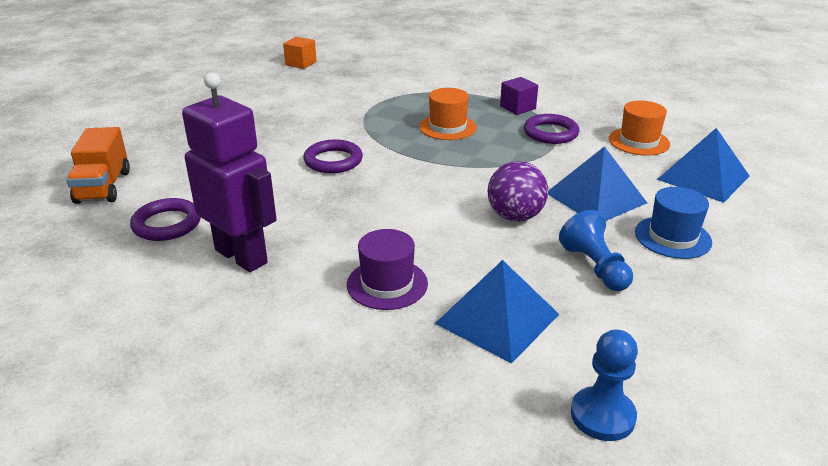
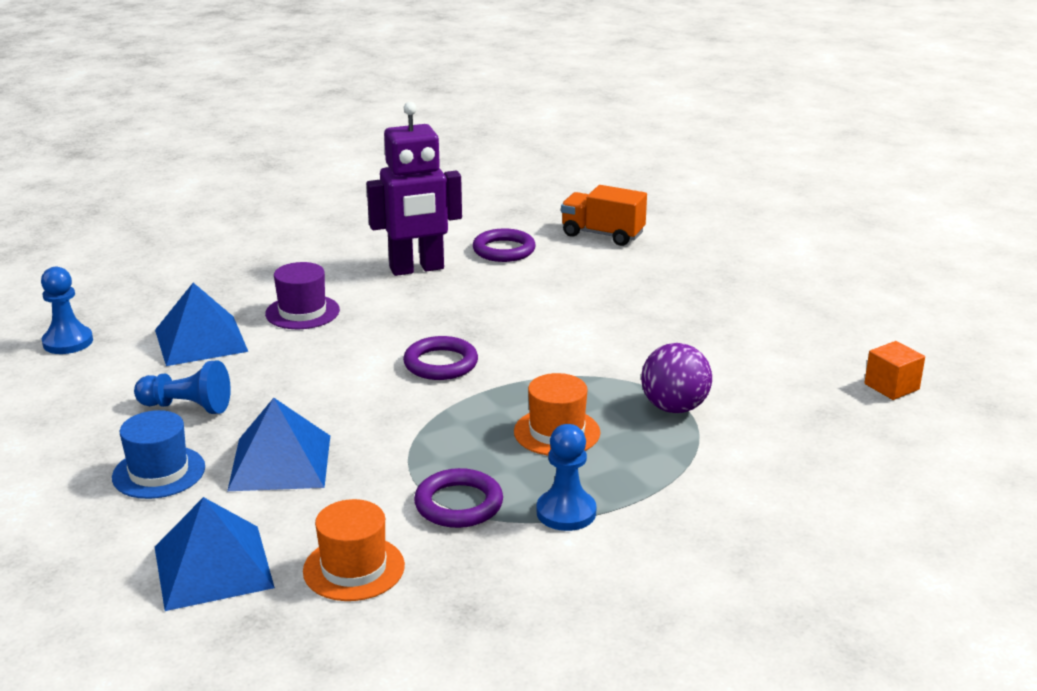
camera: 120 degrees right, 5 degrees down
purple ring [304,139,363,173] -> purple ring moved to [403,336,478,380]
purple ball [488,161,548,222] -> purple ball moved to [641,343,712,413]
purple cube [500,77,538,115] -> blue pawn [537,424,597,531]

